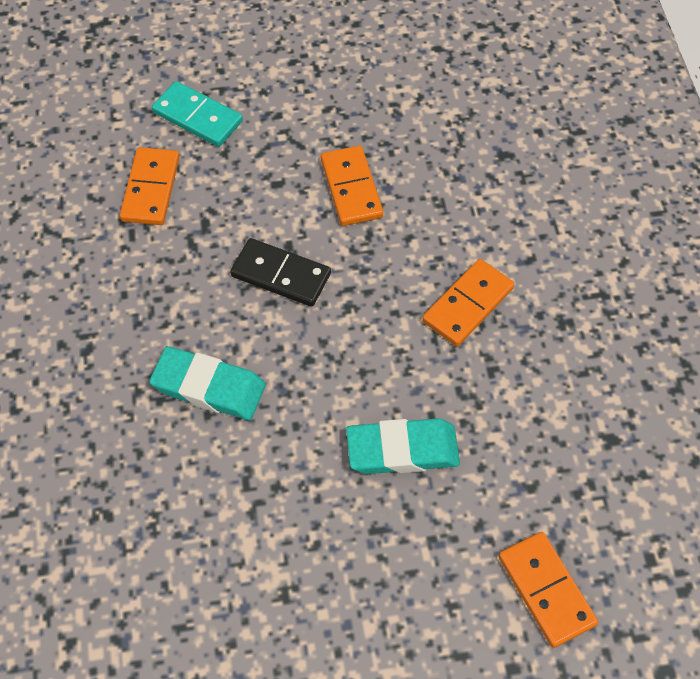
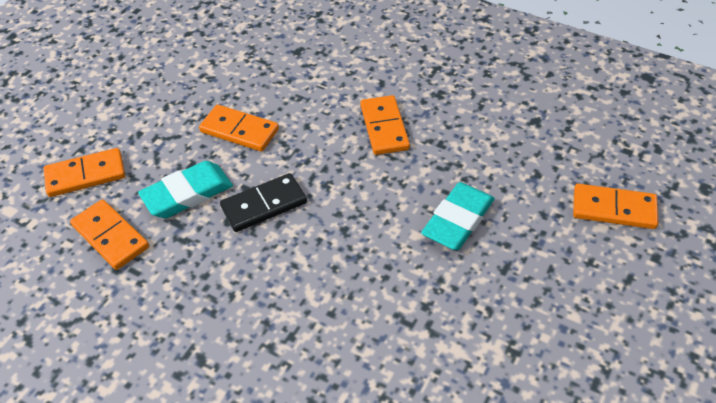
camera: 50 degrees left, 10 degrees down
turquoise eraser [149,346,266,420] -> turquoise eraser moved to [138,161,233,218]
turquoise domino [152,81,243,147] -> orange domino [43,148,125,197]

